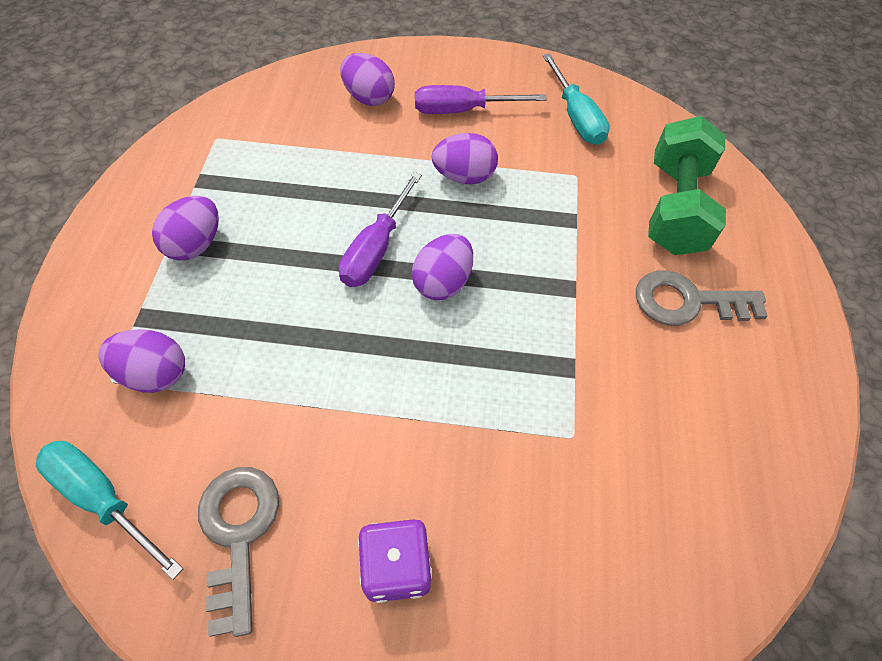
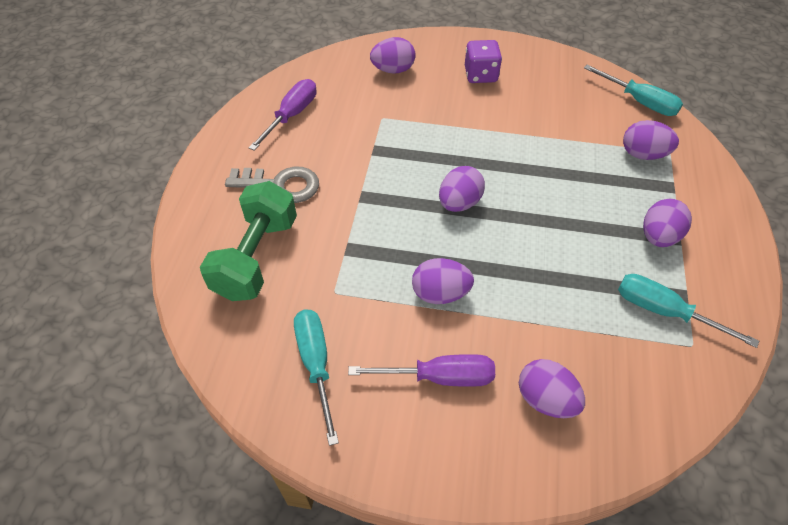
camera: 175 degrees left, 5 degrees down
grey key [198,467,279,637] -> none
purple screwdriver [339,172,422,287] -> purple screwdriver moved to [249,79,317,151]
none -> purple egg [370,37,416,74]
none -> turquoise screwdriver [618,274,759,348]

